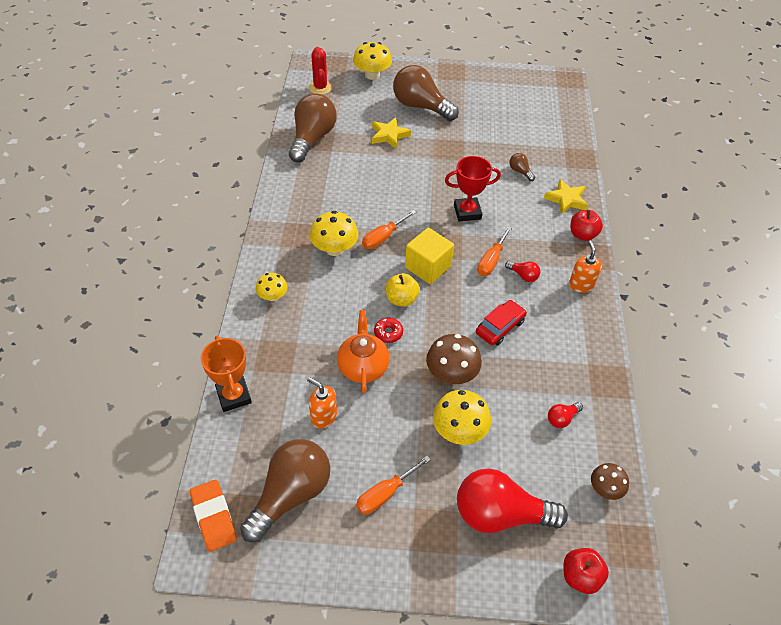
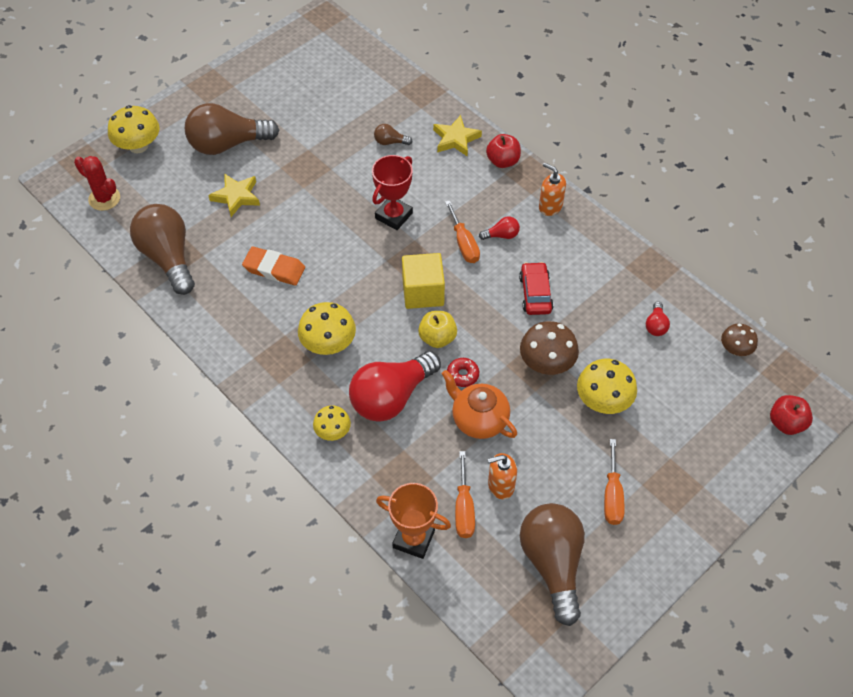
camera: 45 degrees left, 5 degrees up
orange eraser [190,479,237,552] -> orange eraser moved to [242,246,305,286]
orange screwdriver [362,210,416,249] -> orange screwdriver moved to [455,451,475,538]
red light bulb [457,468,568,533] -> red light bulb moved to [349,351,441,422]

